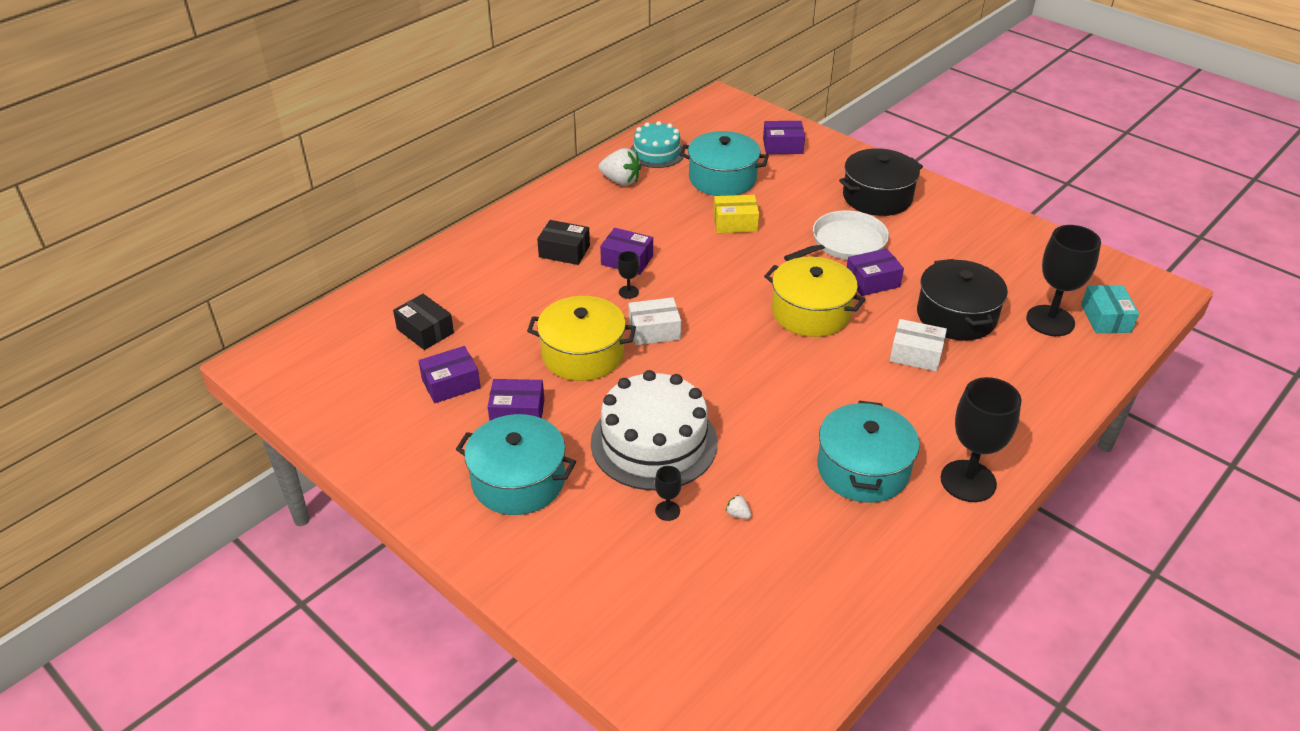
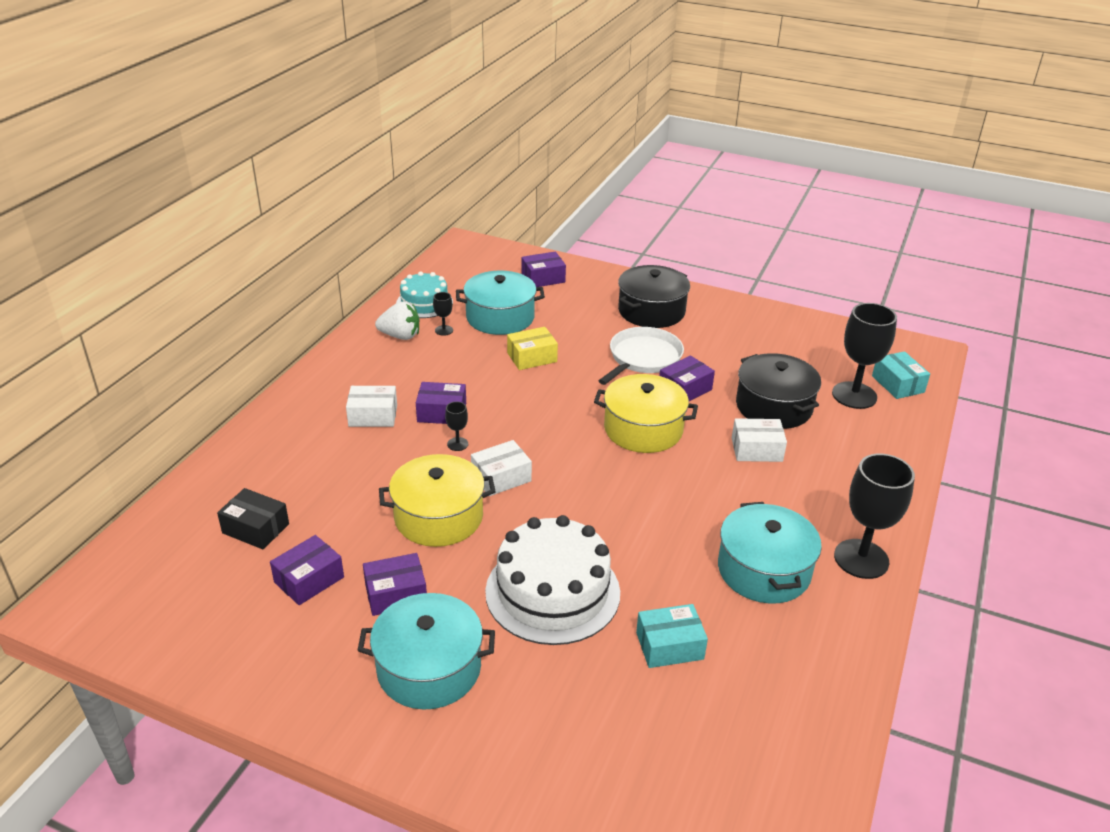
camera: 20 degrees left, 5 degrees down
black box [537,220,590,265] -> white box [346,386,397,427]
black goblet [655,466,682,521] -> black goblet moved to [433,292,453,336]
white strawberry [726,495,751,519] -> turquoise box [636,604,708,668]

